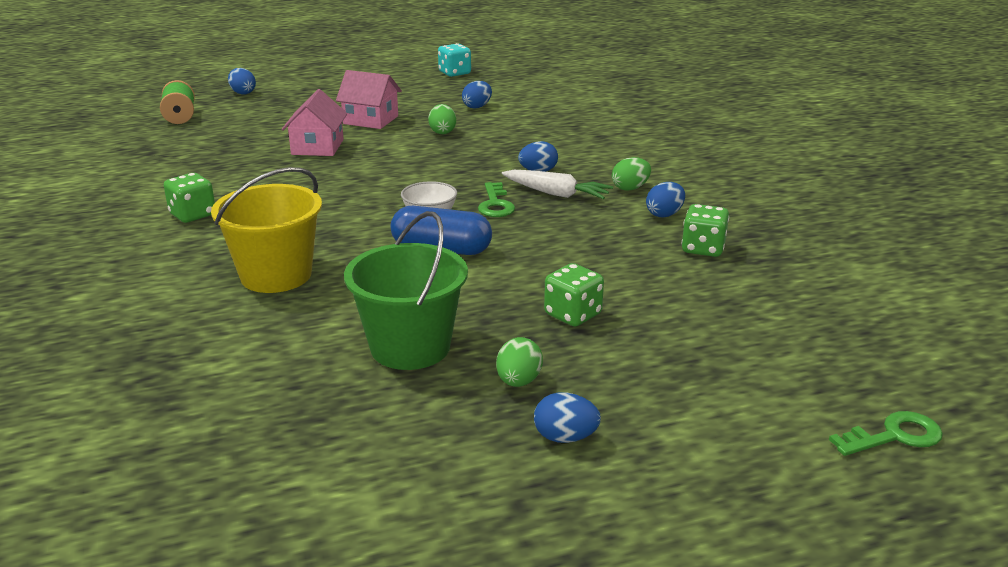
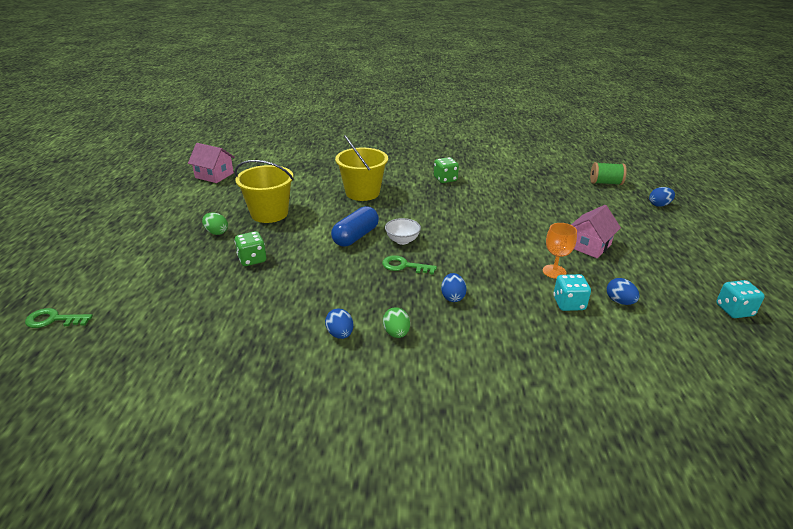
camera: 110 degrees right, 5 degrees up
pink house [282,89,347,156] -> pink house moved to [188,143,235,183]
green bucket [344,211,468,370] -> yellow bucket [235,160,294,223]
green egg [428,104,456,134] -> orange goblet [543,223,577,279]
white carrot [502,170,613,199] -> none
blue egg [534,392,601,443] -> none
green dice [682,204,729,257] -> none
green key [829,411,943,456] -> green key turned 90 degrees clockwise [25,308,93,328]
none -> turquoise dice [553,274,591,311]

